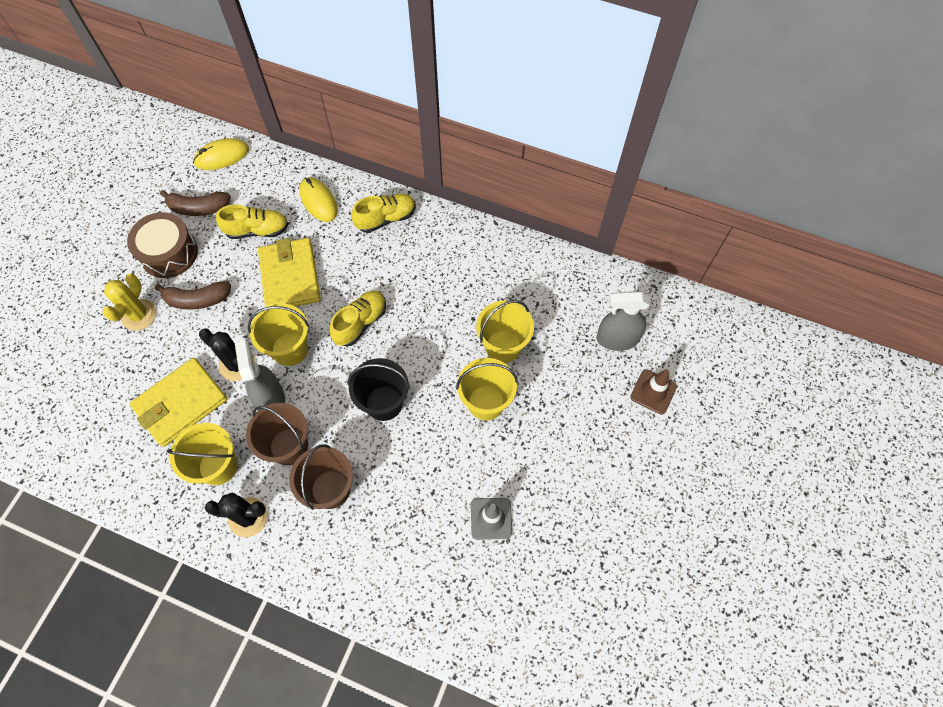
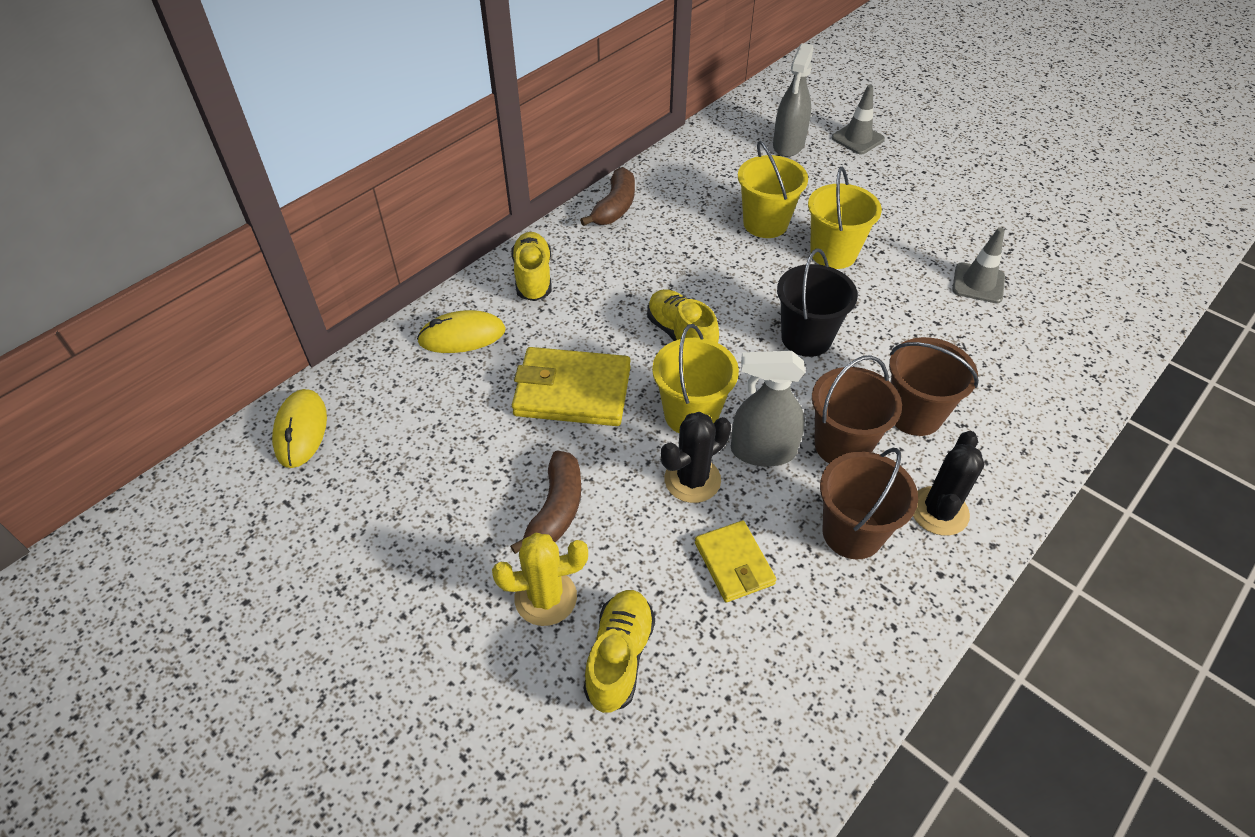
camera: 70 degrees left, 15 degrees down
yellow cactus [103,274,156,331] -> yellow cactus turned 45 degrees counterclockwise [492,532,588,626]
brown drum [127,212,198,278] -> none
yellow wallet [130,358,227,447] -> yellow wallet [695,521,777,602], size x0.59
brown banana [160,190,231,216] -> brown banana moved to [580,167,635,226]
yellow bucket [167,423,238,485] -> brown bucket [820,448,918,559]
yellow shoe [216,204,289,239] -> yellow shoe moved to [584,590,655,713]
brown traffic cone [630,369,677,414] -> grey traffic cone [832,85,885,154]

